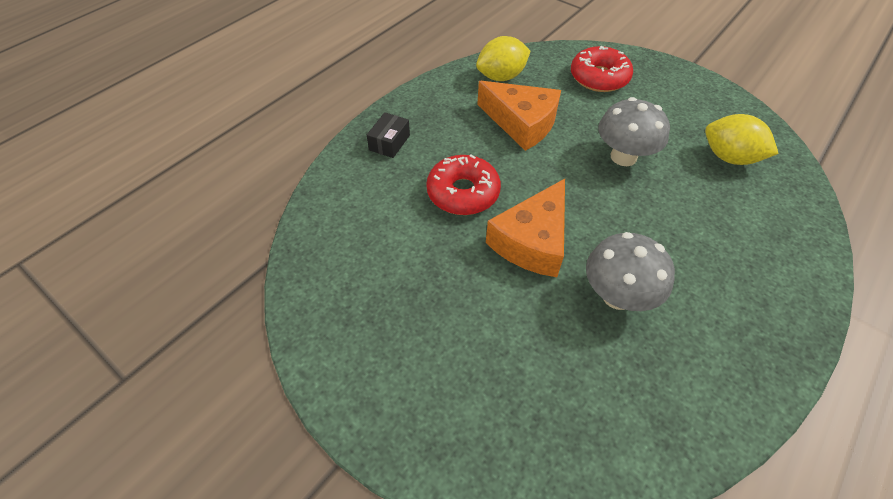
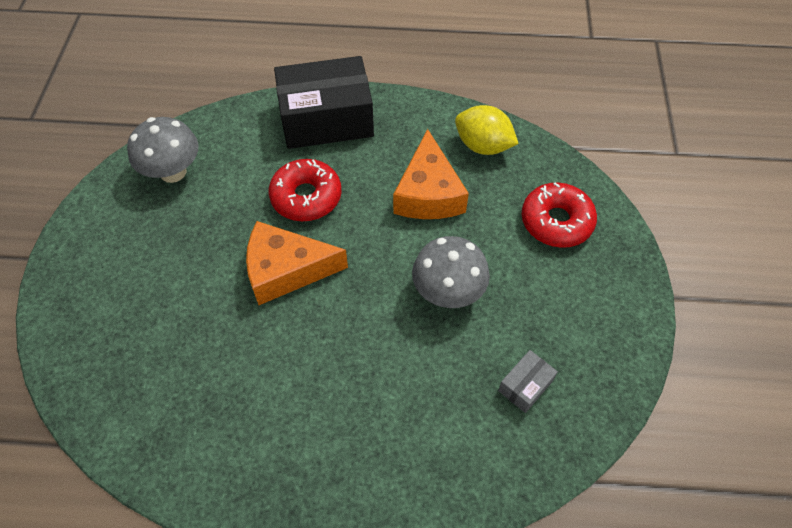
camera: 55 degrees right, 5 degrees up
black box [367,112,410,158] -> black box [274,56,374,149], size x2.36
grey mushroom [586,232,675,311] -> grey mushroom moved to [127,117,198,183]
yellow lemon [705,114,779,165] -> grey box [498,350,558,413]

